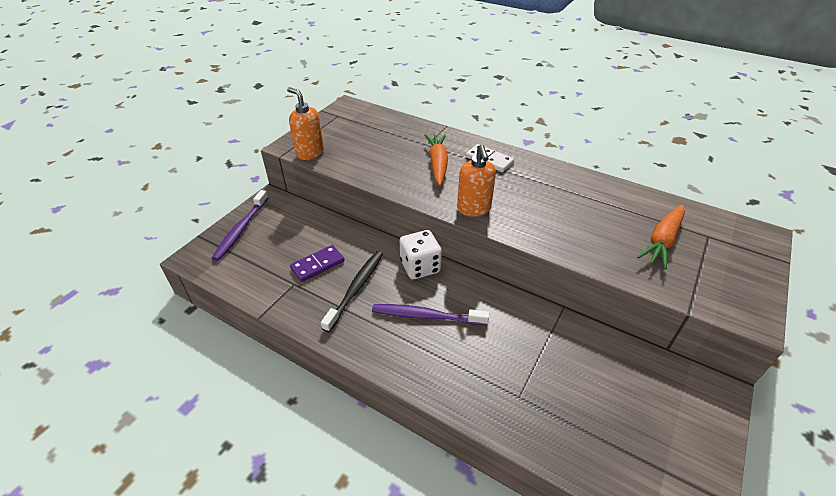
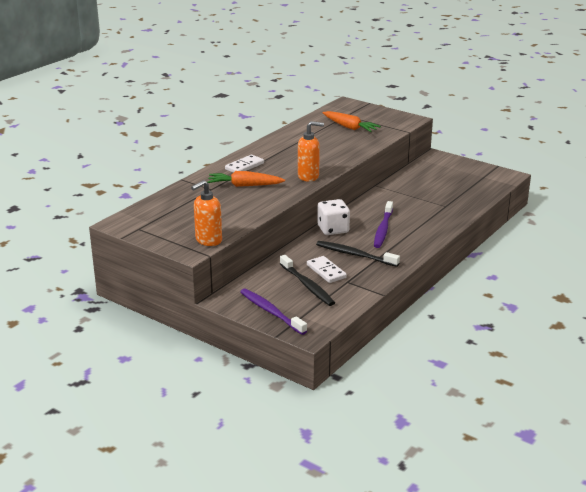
camera: 85 degrees left, 15 degrees down
purple toothbrush [212,190,268,261] -> purple toothbrush turned 150 degrees counterclockwise [240,289,307,335]
purple domino [290,245,345,282] -> white domino [307,256,347,283]
none -> black toothbrush [280,255,335,306]

